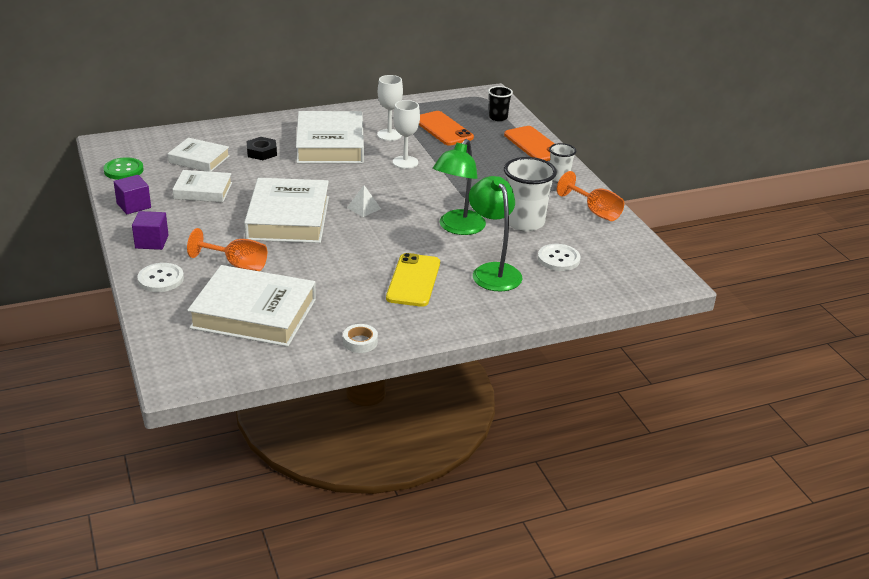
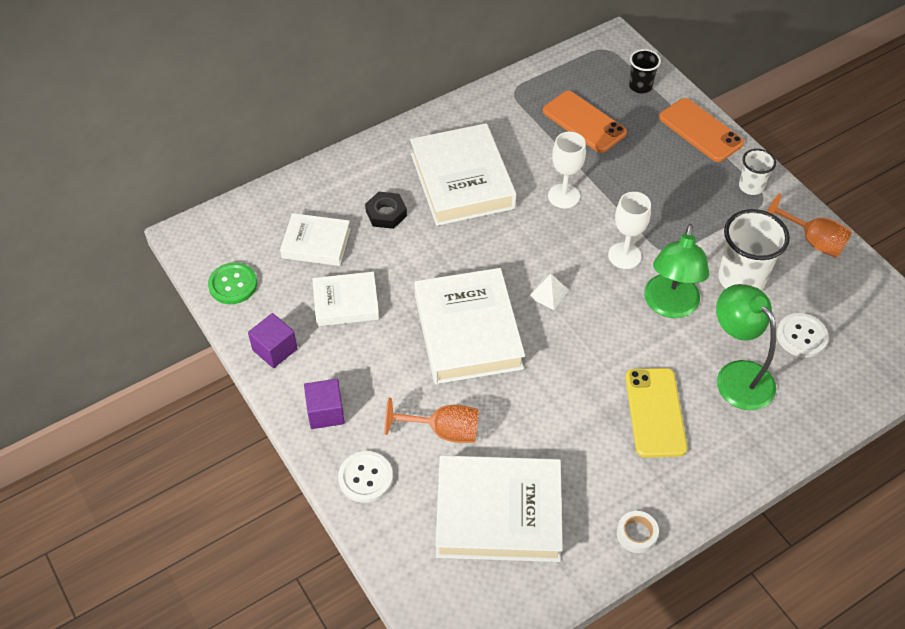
camera: 10 degrees left, 20 degrees up
white goblet [377,75,403,141] -> white goblet moved to [608,192,651,269]

